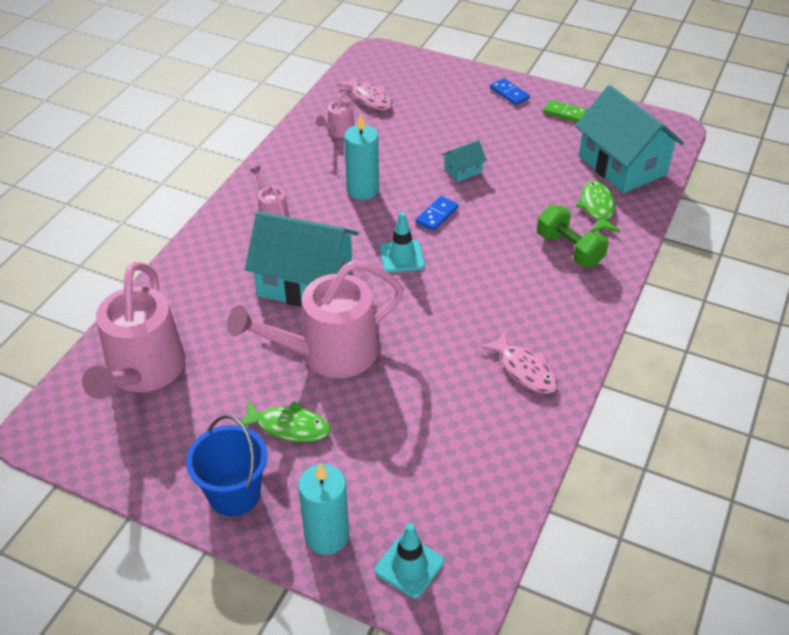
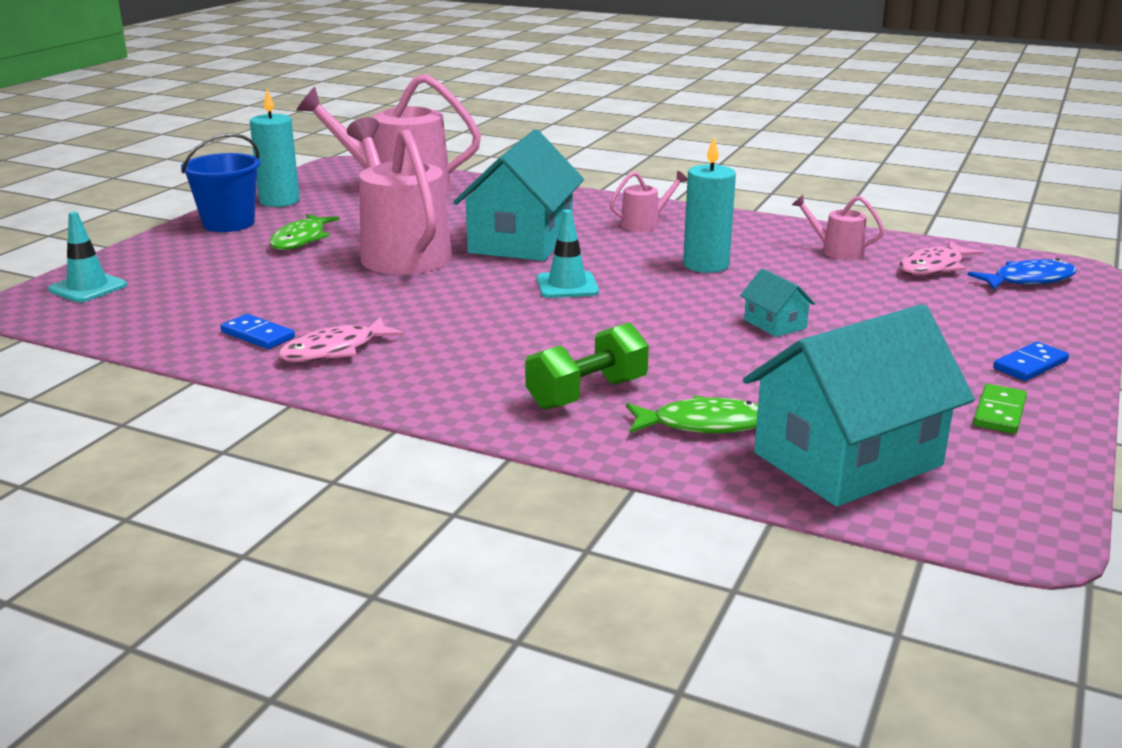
camera: 90 degrees right, 20 degrees down
turquoise candle [298,463,349,555] -> turquoise candle moved to [250,89,300,207]
blue domino [416,196,459,231] -> blue domino moved to [220,314,295,349]
none -> blue fish [968,258,1077,290]

